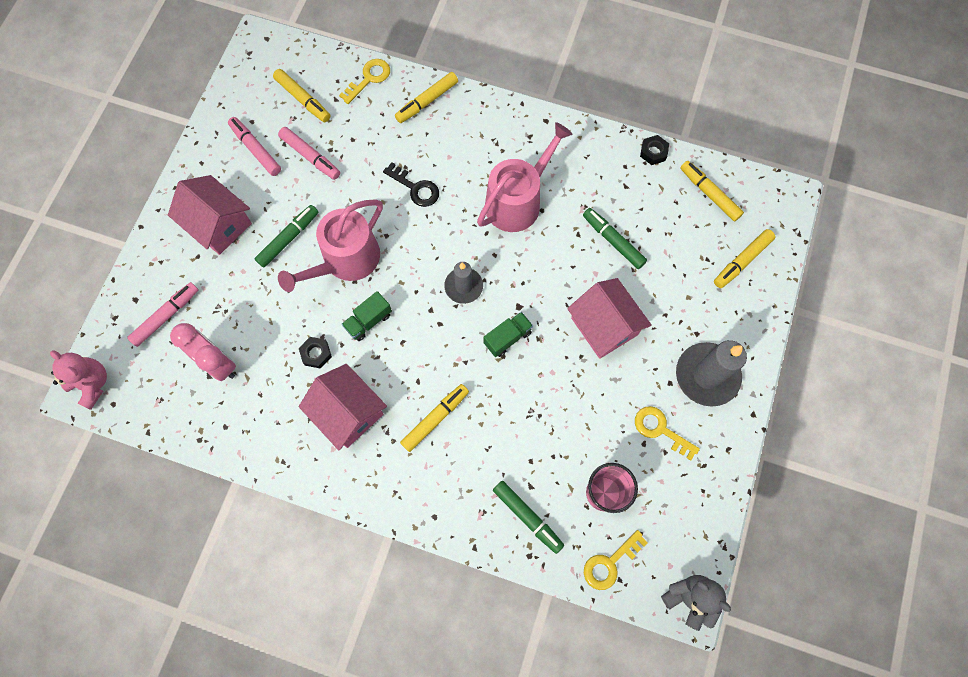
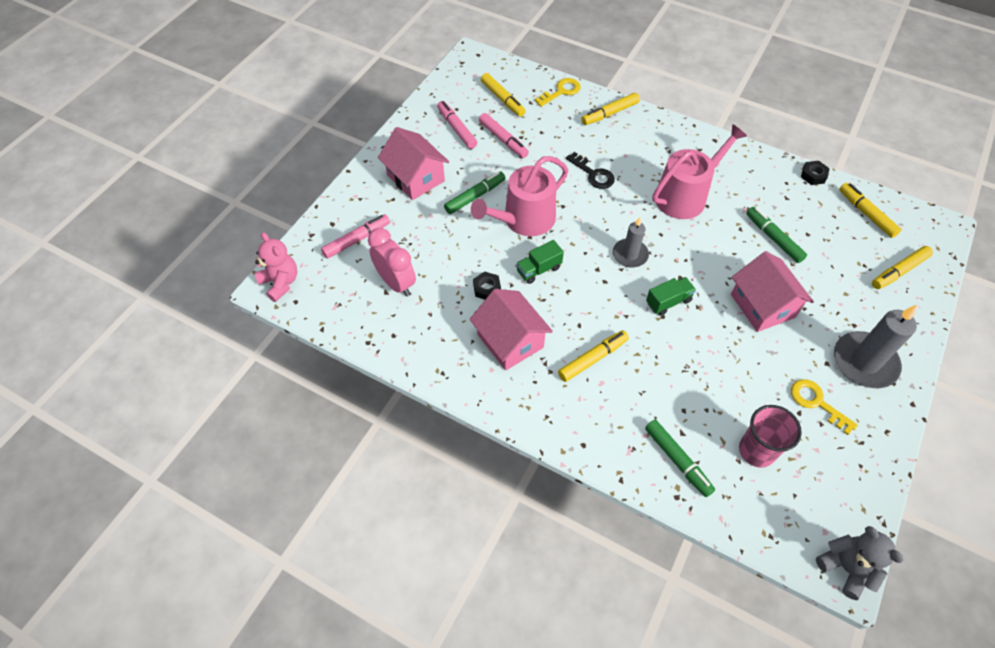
camera: 10 degrees right, 15 degrees down
yellow key [584,530,648,590] -> none

